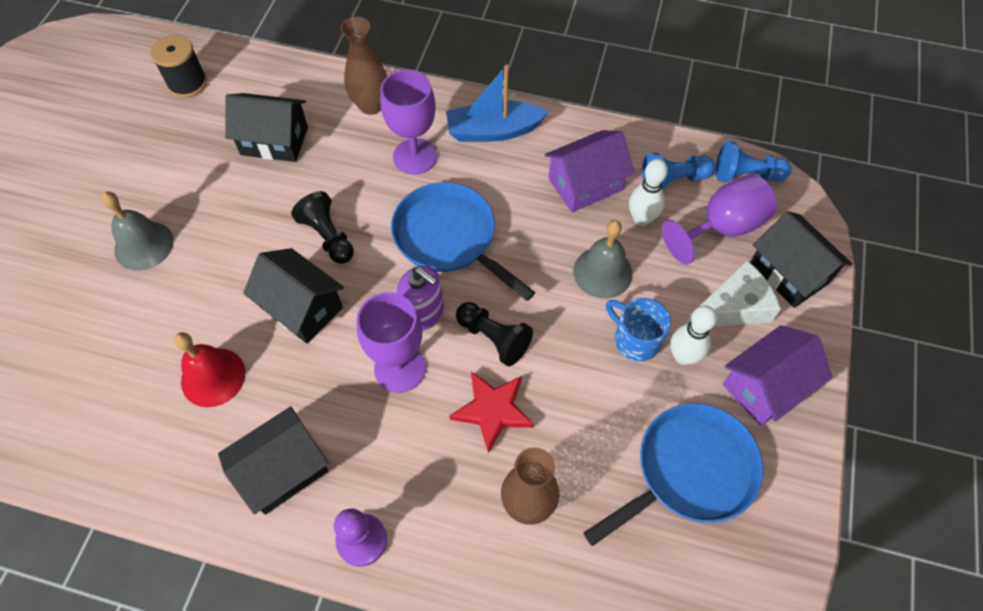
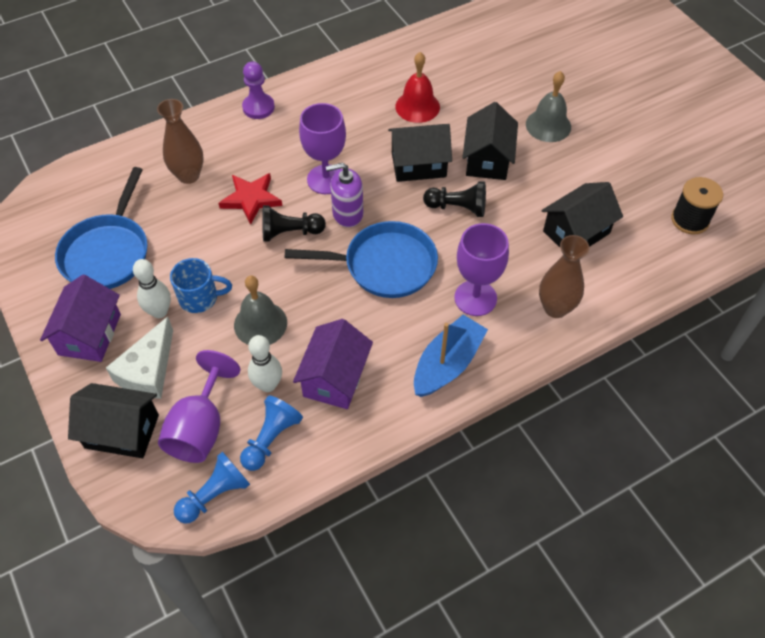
camera: 135 degrees right, 5 degrees down
black house [218,406,329,515] -> black house moved to [462,102,518,180]

